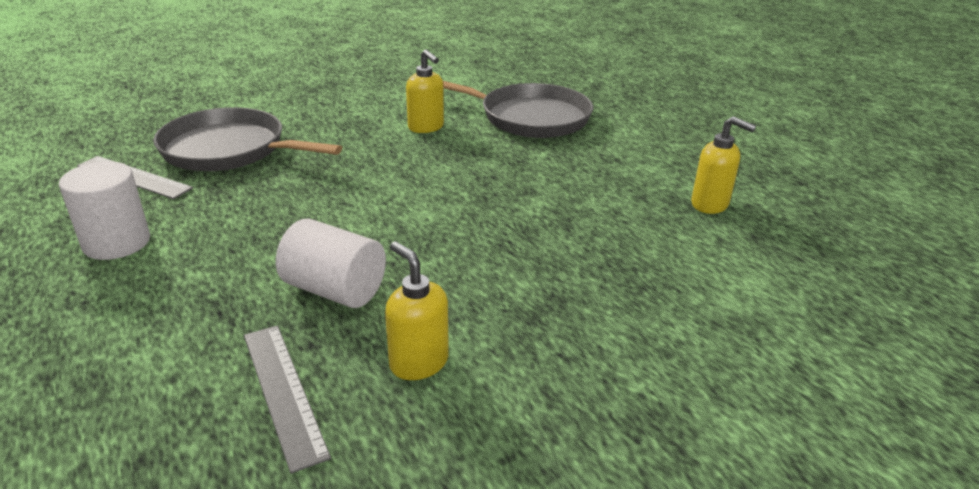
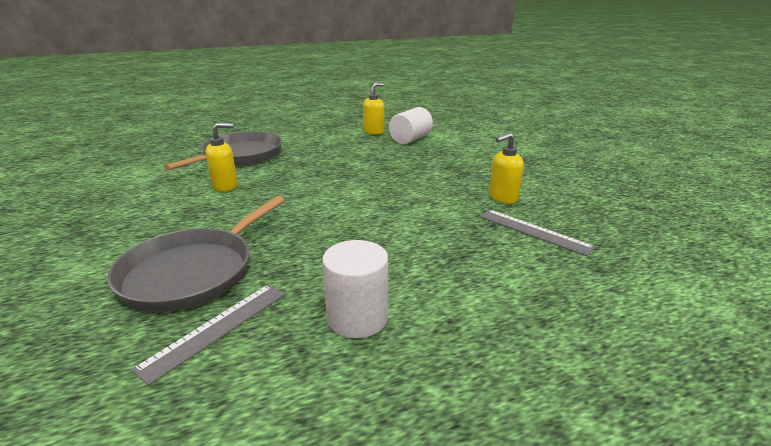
camera: 80 degrees left, 5 degrees down
grey ruler [244,326,331,474] -> grey ruler turned 60 degrees clockwise [479,209,596,256]
white cylinder [276,218,386,308] -> white cylinder moved to [389,107,433,144]

